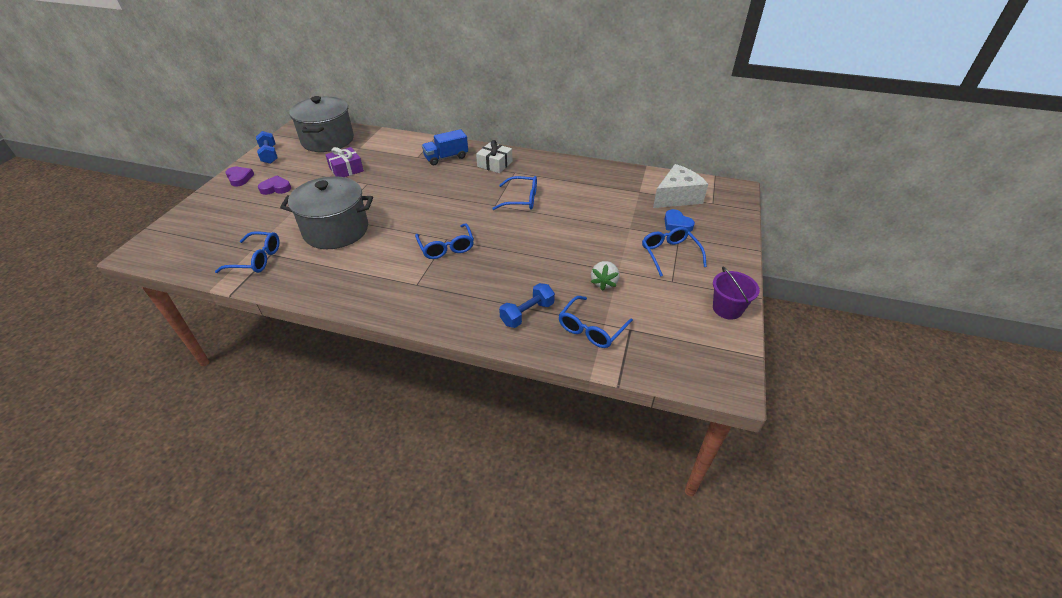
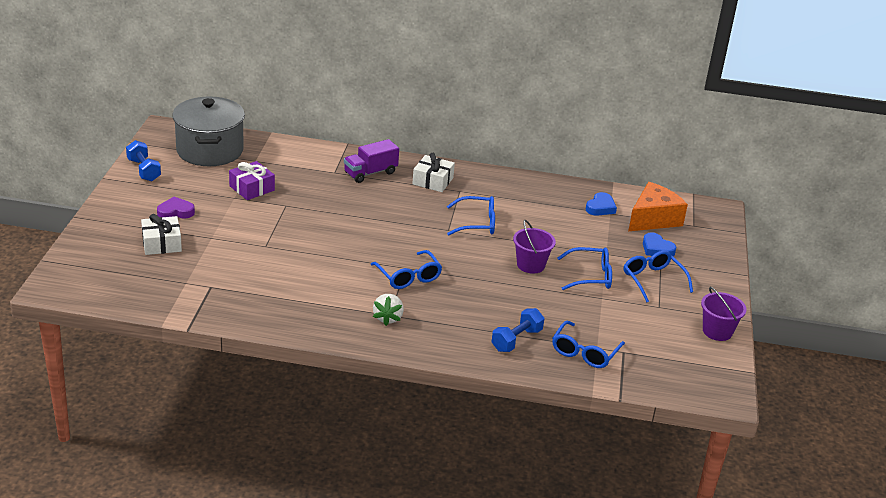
camera: 10 degrees left, 10 degrees down
blue glasses [215,231,280,273] -> blue glasses moved to [557,247,612,290]
purple heart [225,167,254,187] -> none
grey pot [280,176,373,249] -> none
blue truck [422,129,468,165] -> purple truck [344,139,399,183]
white strawberry [591,261,619,291] -> white strawberry moved to [373,294,404,326]
white cheese [653,164,708,208] -> orange cheese [628,182,688,231]
none -> white gift [141,214,182,255]
none -> purple bucket [513,220,556,274]
none -> blue heart [586,192,617,216]

